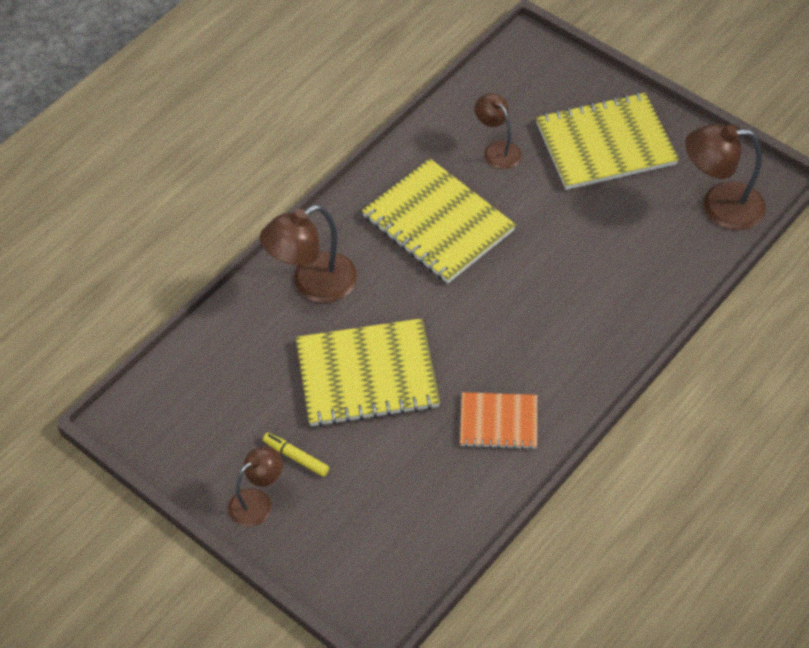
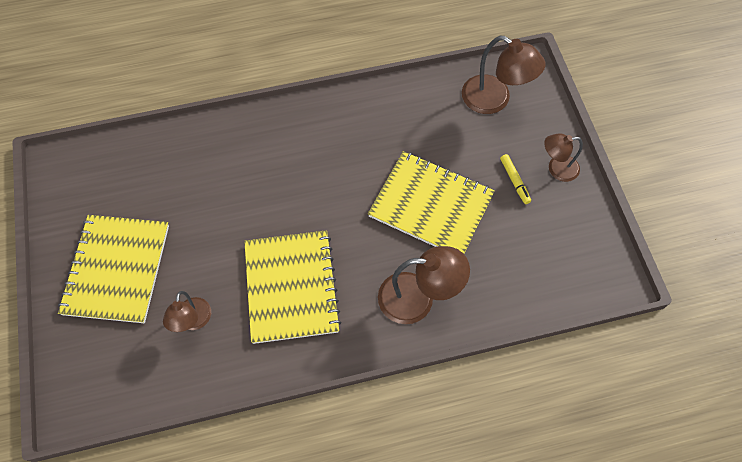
camera: 145 degrees left, 10 degrees up
orange notebook [460,392,537,450] -> none
yellow notebook [536,92,679,190] -> yellow notebook turned 75 degrees clockwise [58,215,169,323]
brown lamp [685,124,766,230] -> brown lamp moved to [462,36,546,114]

